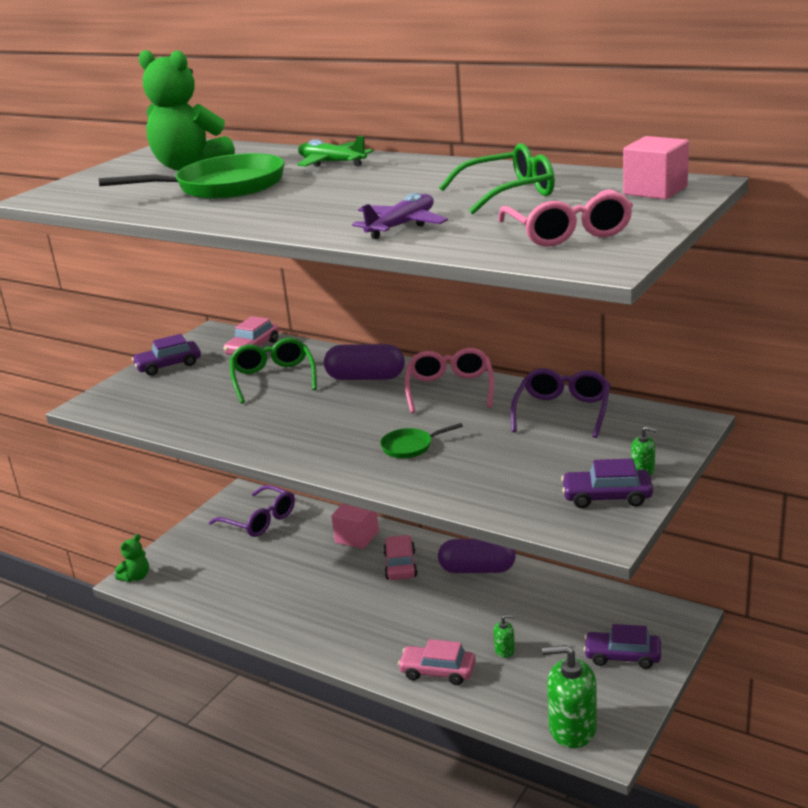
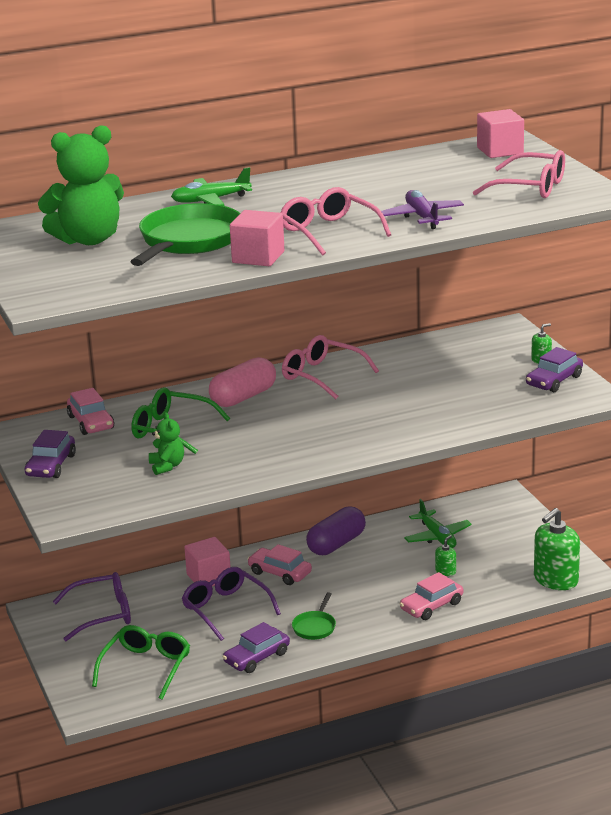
camera: 55 degrees left, 0 degrees up
green teddy bear [115,534,149,582] -> green teddy bear moved to [149,412,184,475]
purple capsule [324,344,405,380] -> pink capsule [209,357,276,407]
green pan [380,423,463,458] -> green pan moved to [292,592,336,640]
green glasses [439,143,555,214] -> green glasses moved to [92,625,190,699]
purple glasses [511,368,610,438] -> purple glasses moved to [182,567,281,641]
purple car [584,624,661,669] -> purple car moved to [223,622,290,673]
none -> pink cube [230,210,285,266]
none -> pink glasses [280,187,391,256]
none -> green plane [404,499,472,548]

